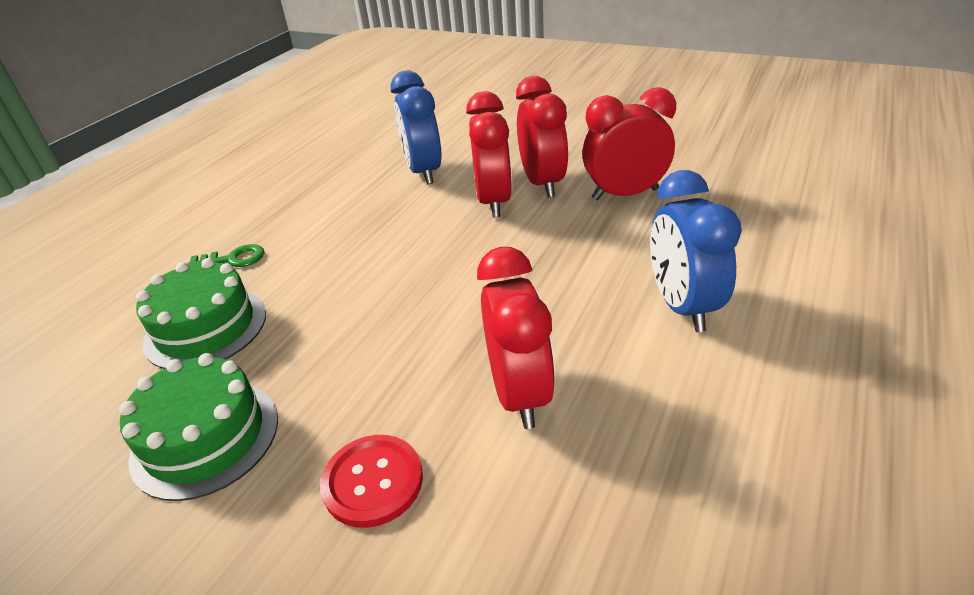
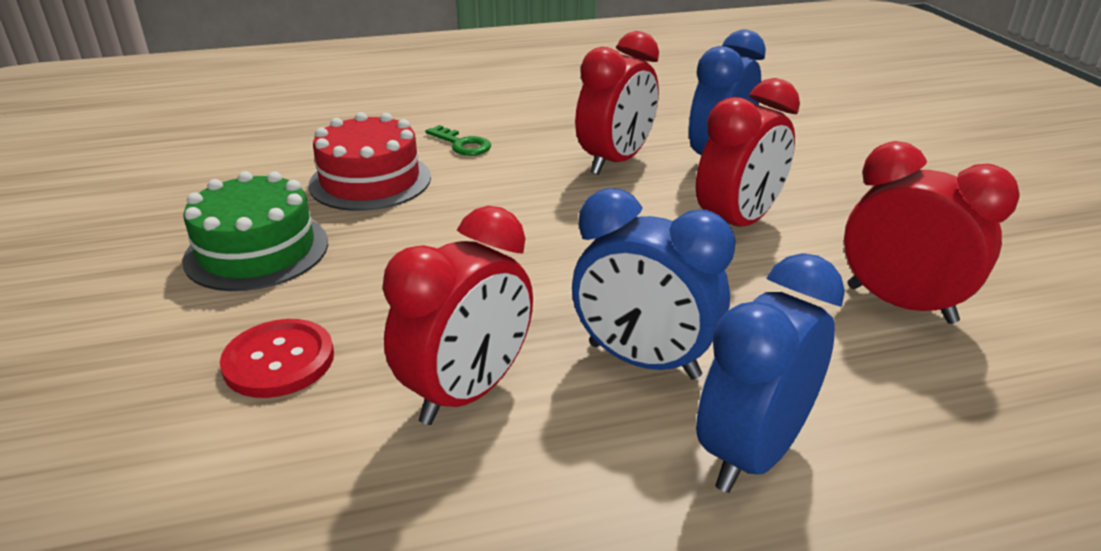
camera: 45 degrees right, 5 degrees down
green cake [136,258,266,369] -> red cake [308,112,431,211]
red clock [516,76,569,197] -> red clock moved to [575,31,659,175]
none -> blue clock [572,188,736,379]

